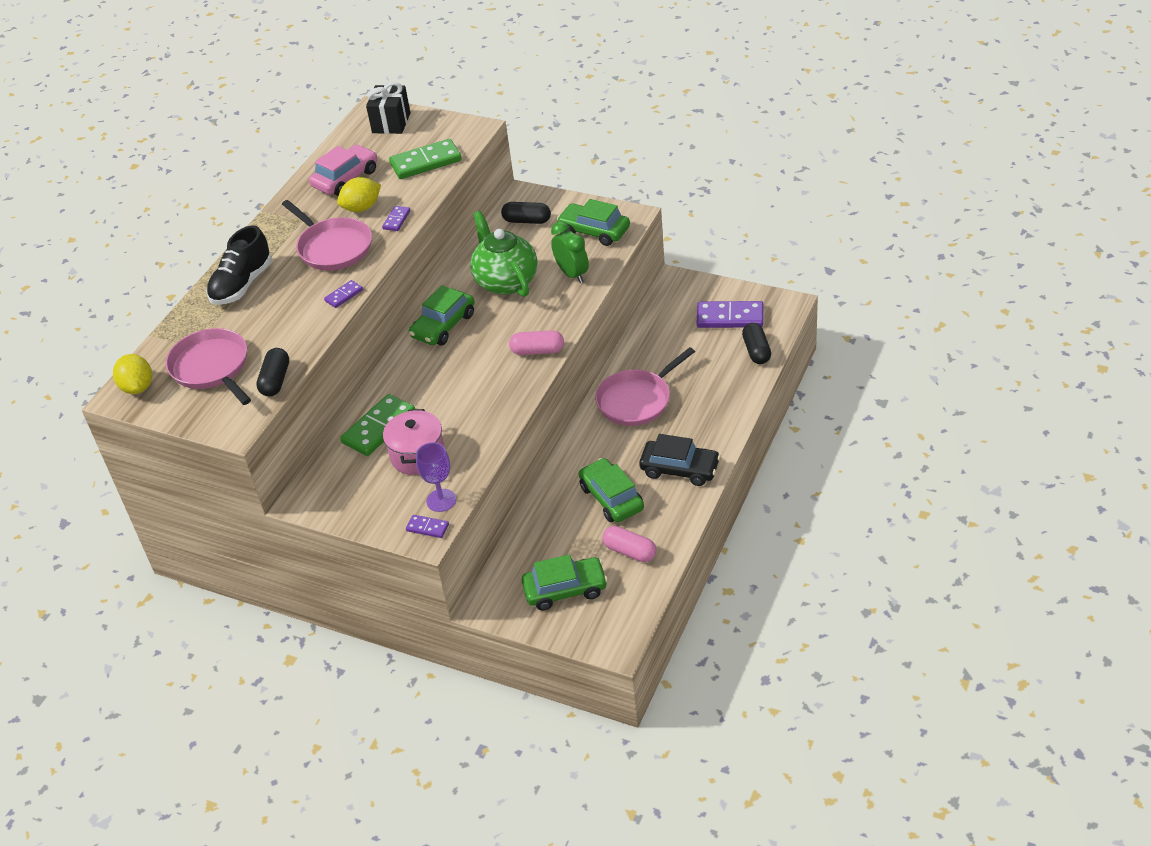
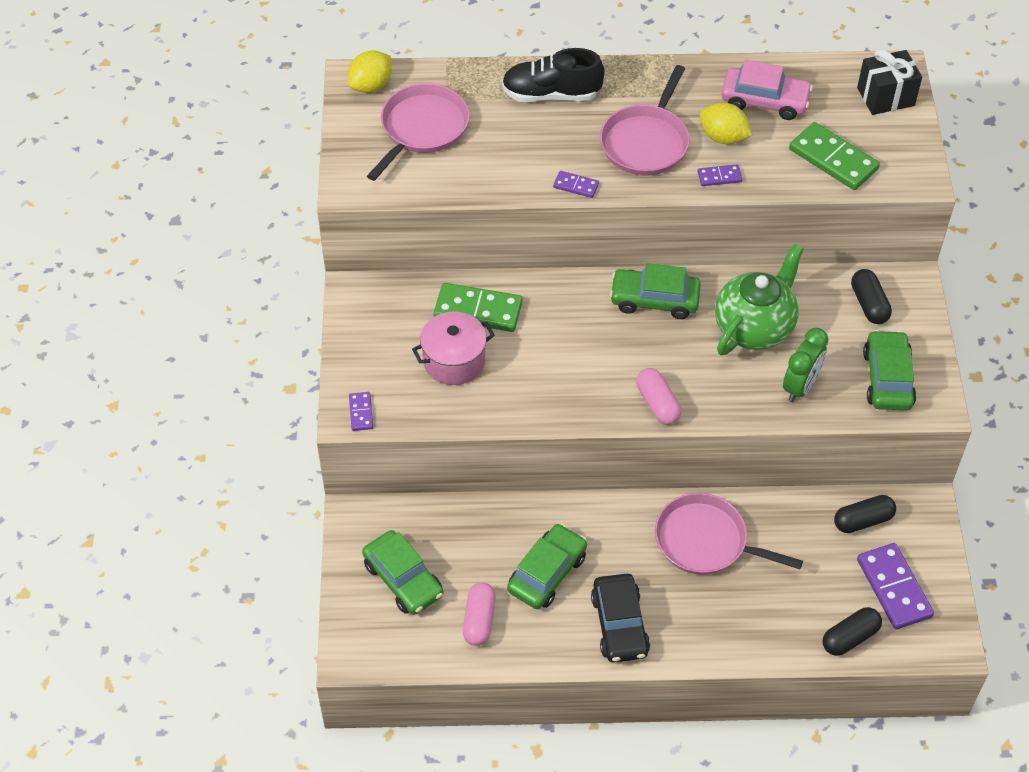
camera: 60 degrees right, 10 degrees up
black capsule [256,348,289,396] -> black capsule moved to [834,495,896,533]
purple goblet [416,442,456,512] -> none

